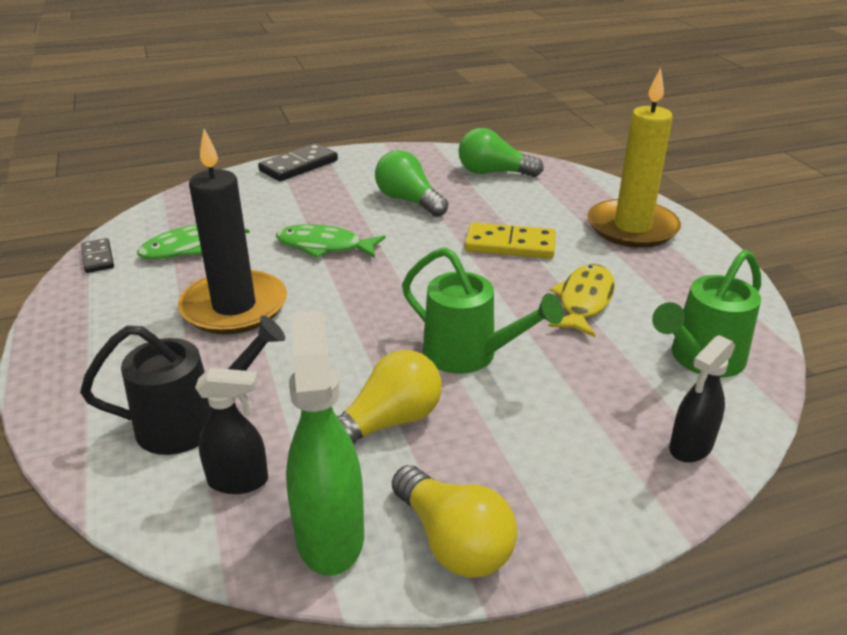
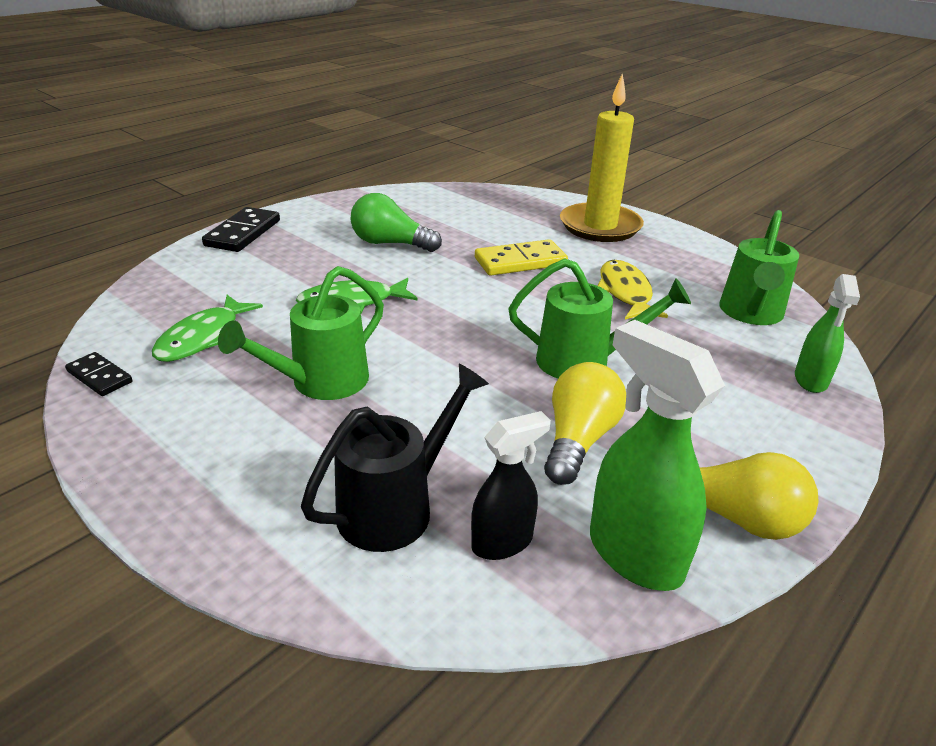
camera: 30 degrees left, 0 degrees up
black candle [178,129,287,334] -> green watering can [218,266,384,400]
green light bulb [458,128,544,177] -> none
black spray bottle [669,335,735,463] -> green spray bottle [795,274,860,393]

